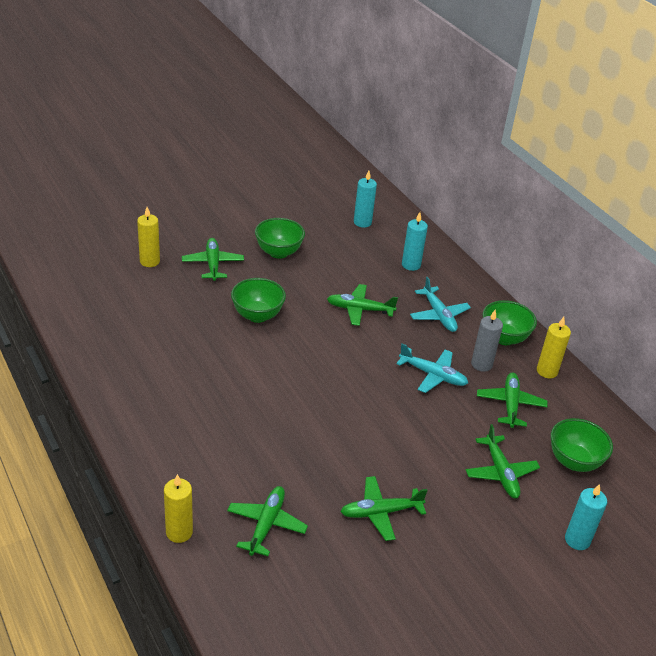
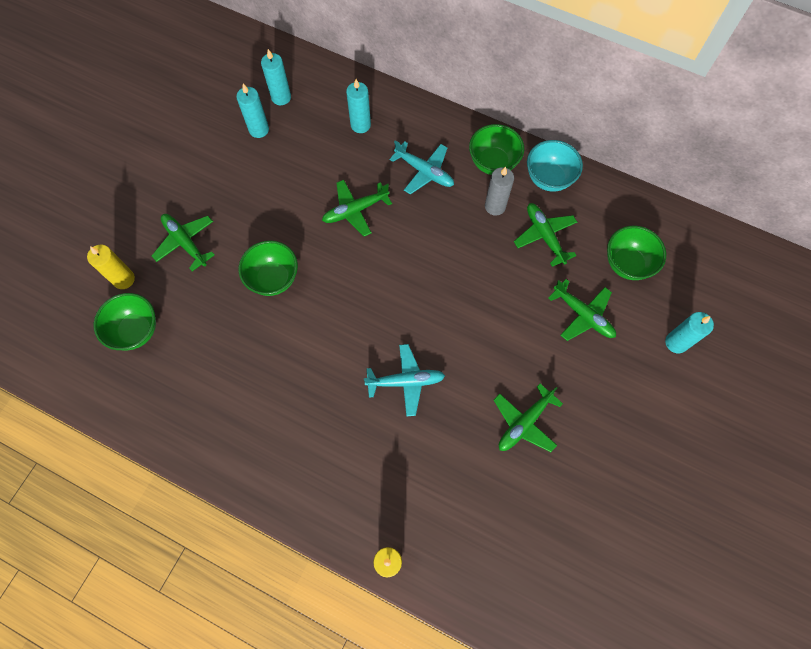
camera: 30 degrees left, 30 degrees up
green plane [227,486,308,556] -> none
green bowl [255,218,305,259] -> green bowl moved to [94,293,156,350]
turquoise plane [396,344,468,393] -> turquoise plane moved to [364,344,445,417]
yellow candle [537,317,571,378] -> turquoise bowl [527,140,583,192]
none -> turquoise candle [236,84,269,138]

